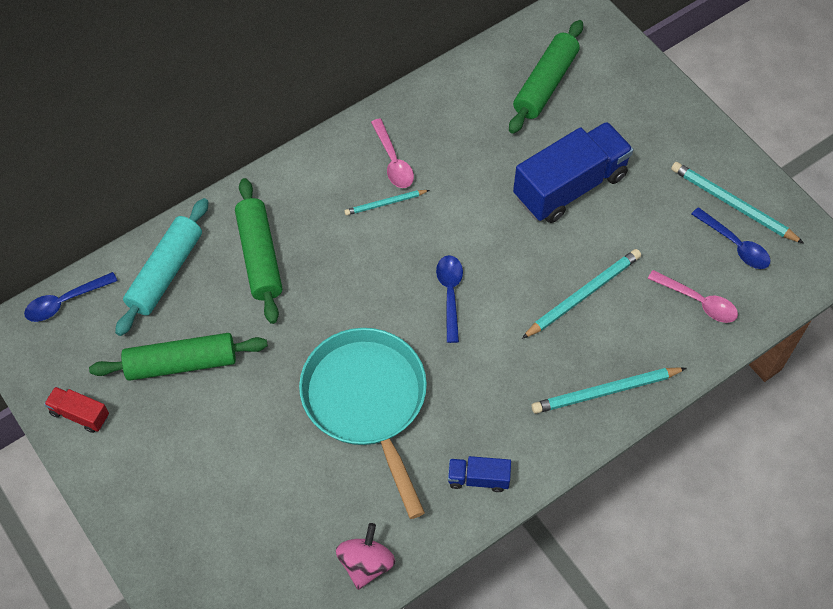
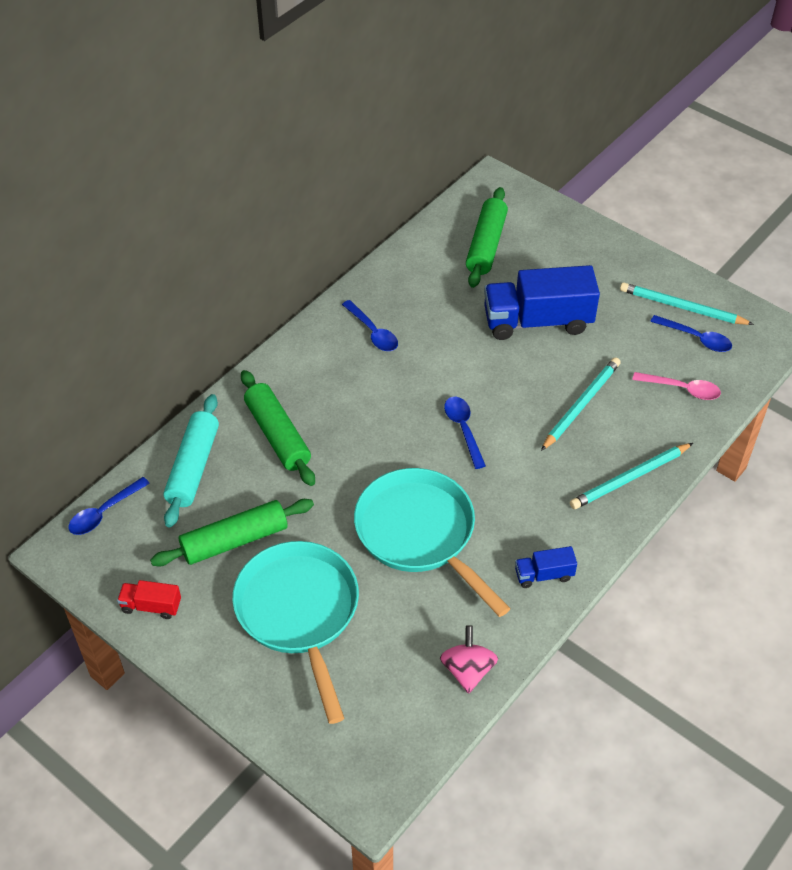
camera: 15 degrees left, 10 degrees down
turquoise pencil [344,190,429,215] -> none
pink spoon [371,119,414,188] -> blue spoon [342,300,398,351]
blue truck [513,122,633,223] -> blue truck turned 135 degrees counterclockwise [484,265,600,340]
none -> turquoise pan [232,541,359,724]

